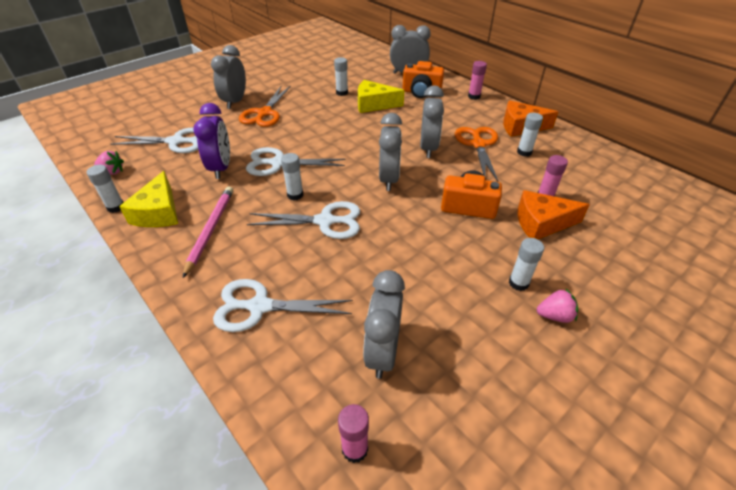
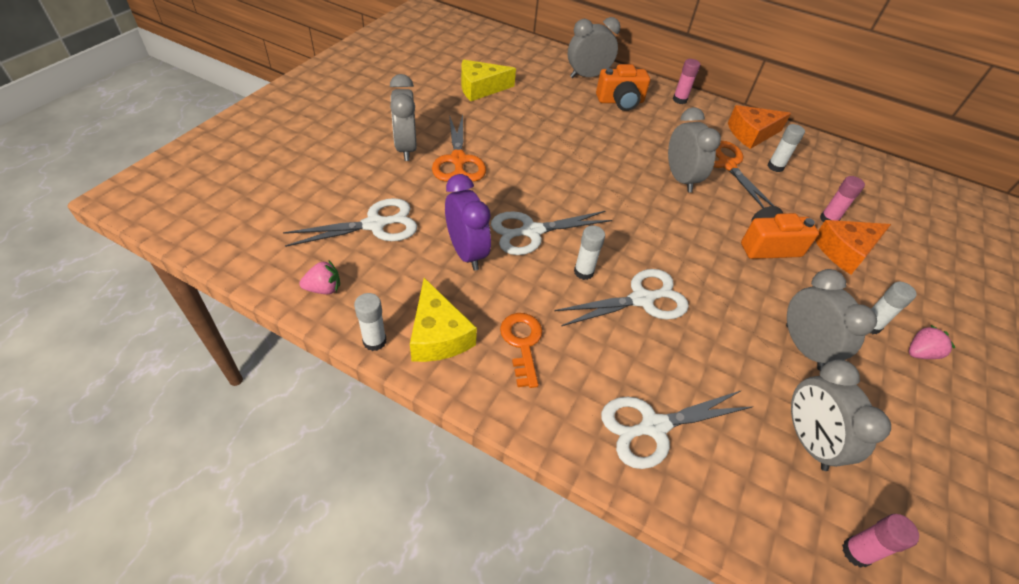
camera: 25 degrees left, 5 degrees up
pink pencil [183,187,233,278] -> orange key [500,313,542,388]
white glue stick [334,57,348,96] -> none
yellow cheese [358,80,404,113] -> yellow cheese moved to [461,60,516,101]
grey clock [379,113,402,191] -> grey clock moved to [786,269,877,371]

